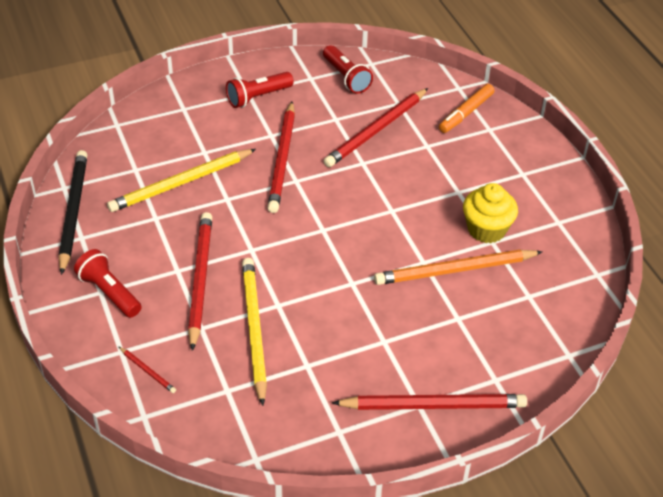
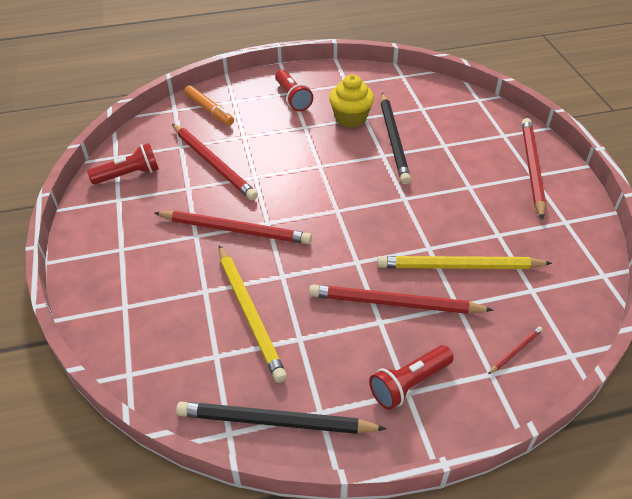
camera: 80 degrees left, 0 degrees up
red flashlight [226,72,294,108] -> red flashlight moved to [275,69,313,111]
orange pencil [374,249,542,285] -> black pencil [381,93,411,184]

